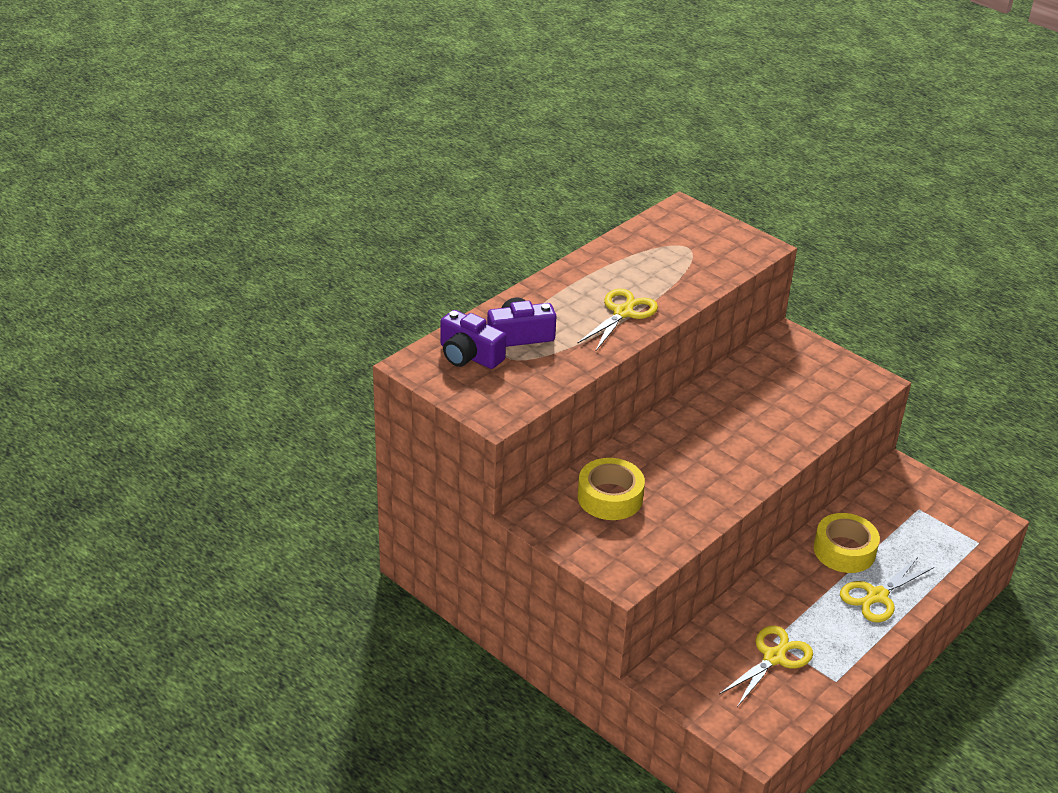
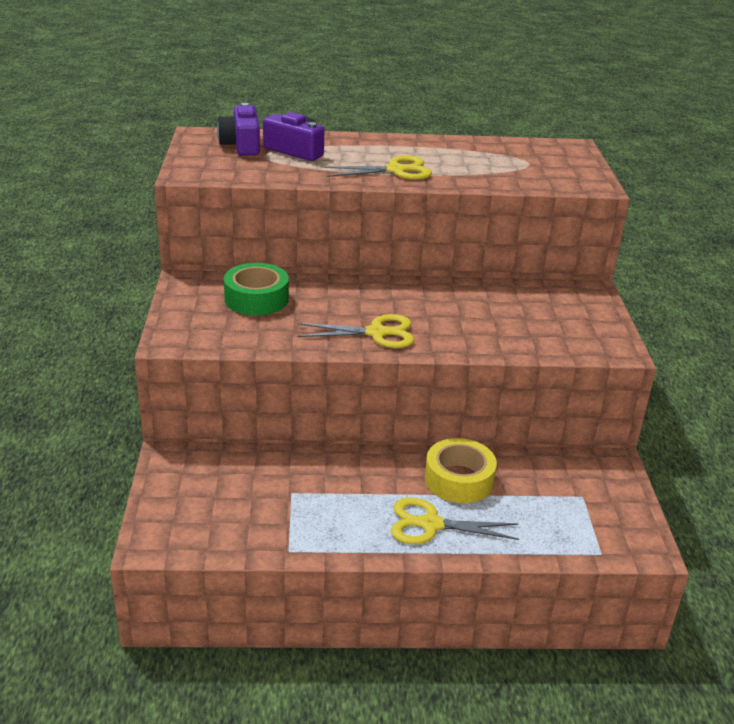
camera: 45 degrees right, 5 degrees down
yellow tape [578,458,645,520] -> green tape [224,263,289,316]
yellow scissors [719,626,813,707] -> yellow scissors moved to [297,314,414,348]

